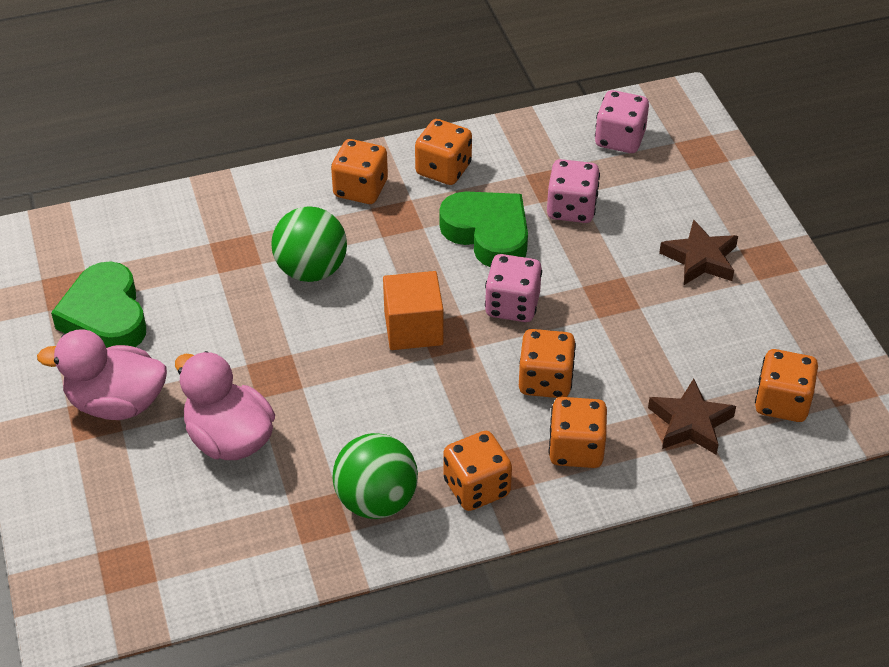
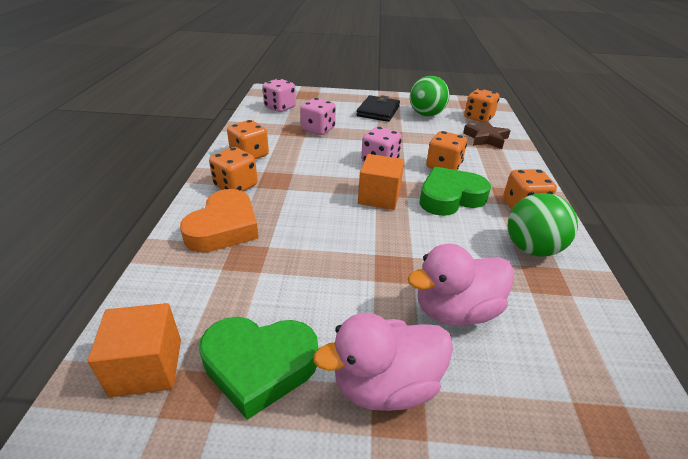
camera: 70 degrees left, 10 degrees down
pink duck [37,329,167,420] -> pink duck turned 45 degrees clockwise [313,313,453,411]
green ball [271,206,347,282] -> green ball moved to [410,76,449,116]
green heart [439,191,528,267] -> green heart moved to [419,166,491,216]
orange dice [549,397,607,468] -> none
brown star [659,219,738,285] -> black wallet [356,95,400,122]
none -> orange cube [88,303,181,397]
none -> orange heart [180,189,259,253]

